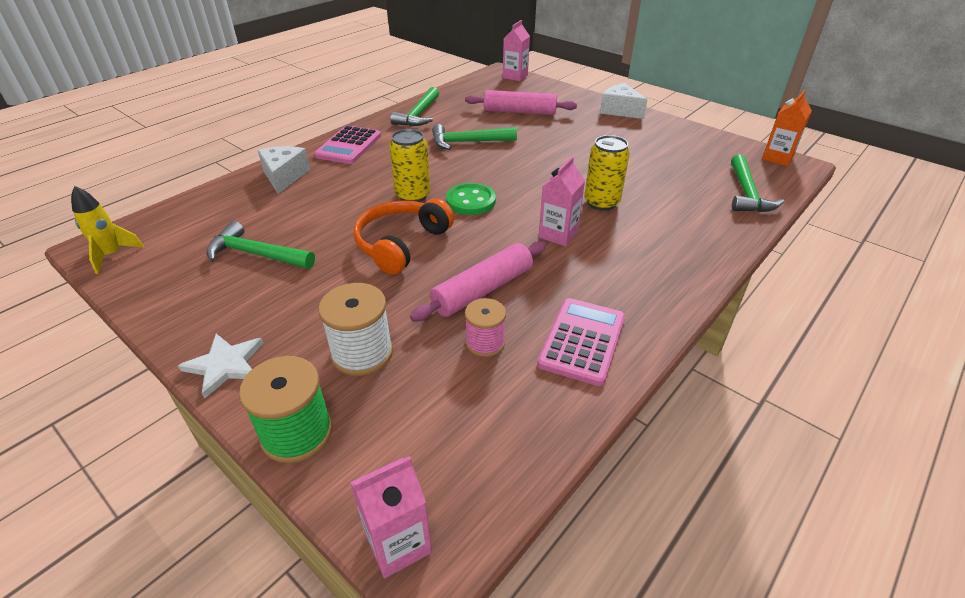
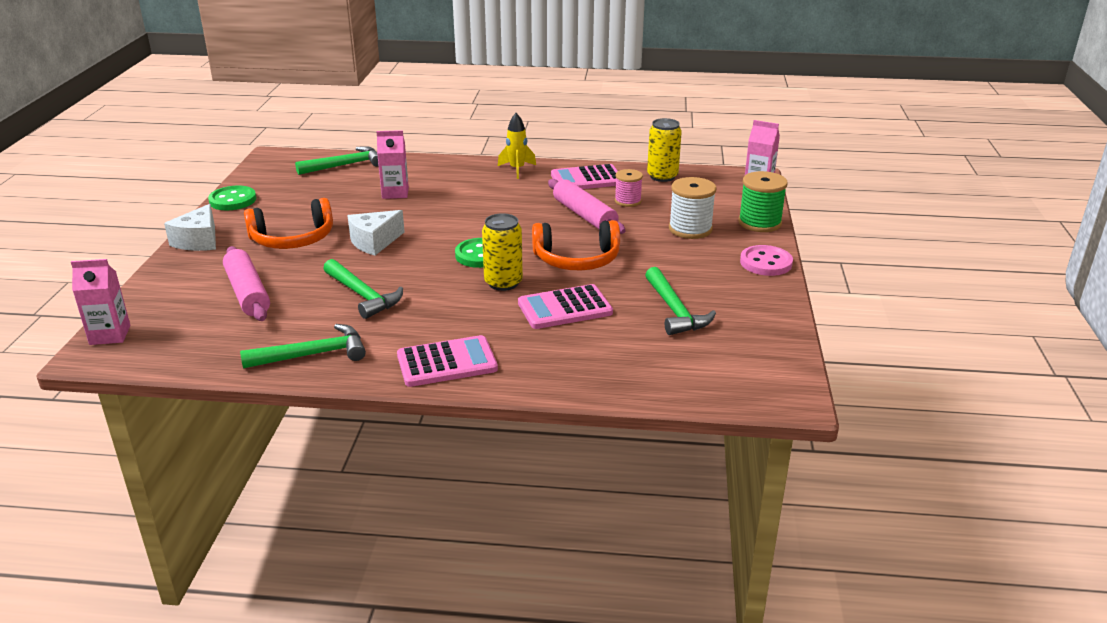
camera: 125 degrees left, 10 degrees down
yellow rocket [71,186,144,274] -> yellow rocket moved to [498,113,536,179]
white star [178,334,263,399] -> pink button [740,245,793,276]
white cheese [258,146,310,194] -> white cheese moved to [347,210,405,255]
pink rolling pin [410,241,546,322] -> pink rolling pin turned 45 degrees clockwise [548,179,626,234]
pink carton [539,157,585,246] -> pink carton moved to [377,130,409,199]
yellow can [584,135,630,211] -> yellow can moved to [647,118,682,182]
orange carton [762,90,812,166] -> none
none -> green button [208,185,256,210]
none -> orange headphones [244,198,333,249]
none -> pink calculator [518,284,613,329]

